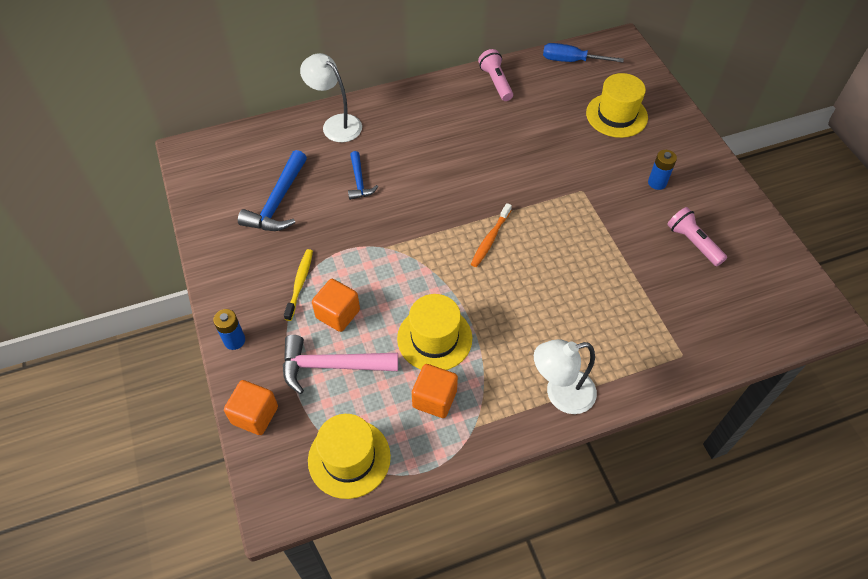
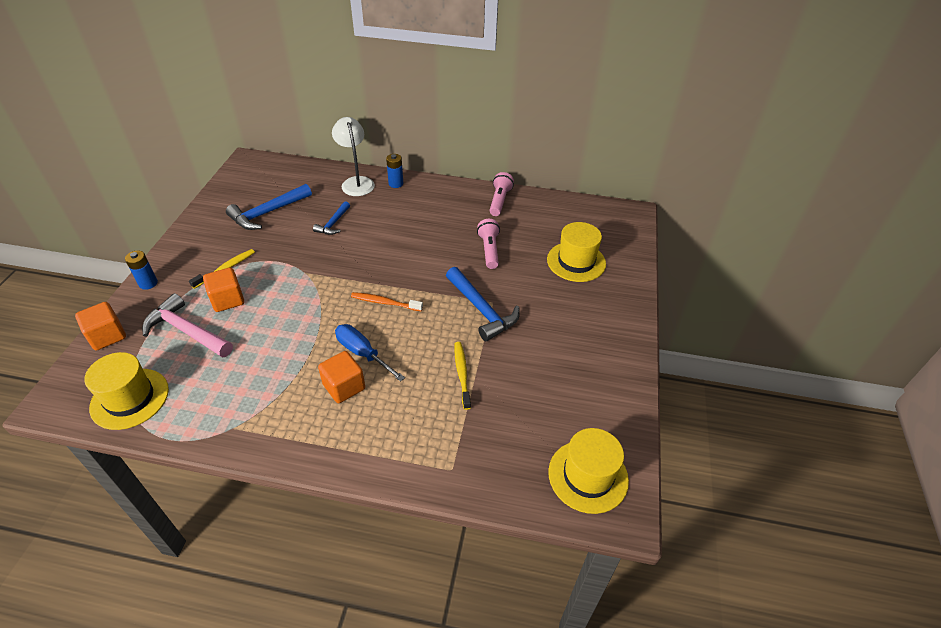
camera: 30 degrees right, 10 degrees down
yellow hat [397,294,472,370] -> yellow hat moved to [548,428,629,514]
orange cube [412,364,458,418] -> orange cube moved to [318,351,365,403]
orange toothbrush [471,203,512,267] -> orange toothbrush turned 45 degrees clockwise [351,292,423,311]
white lamp [534,339,597,414] -> none
blue screwdriver [543,43,624,62] -> blue screwdriver moved to [335,324,405,382]
blue battery [648,150,677,190] -> blue battery moved to [386,154,403,188]
pink flashlight [667,207,727,266] -> pink flashlight moved to [477,219,500,269]
none -> blue hammer [446,267,520,341]
none -> yellow toothbrush [455,342,471,410]

